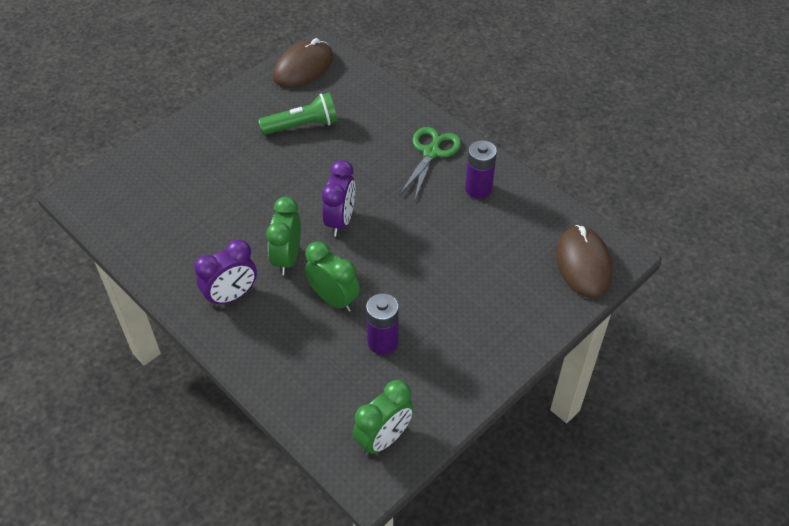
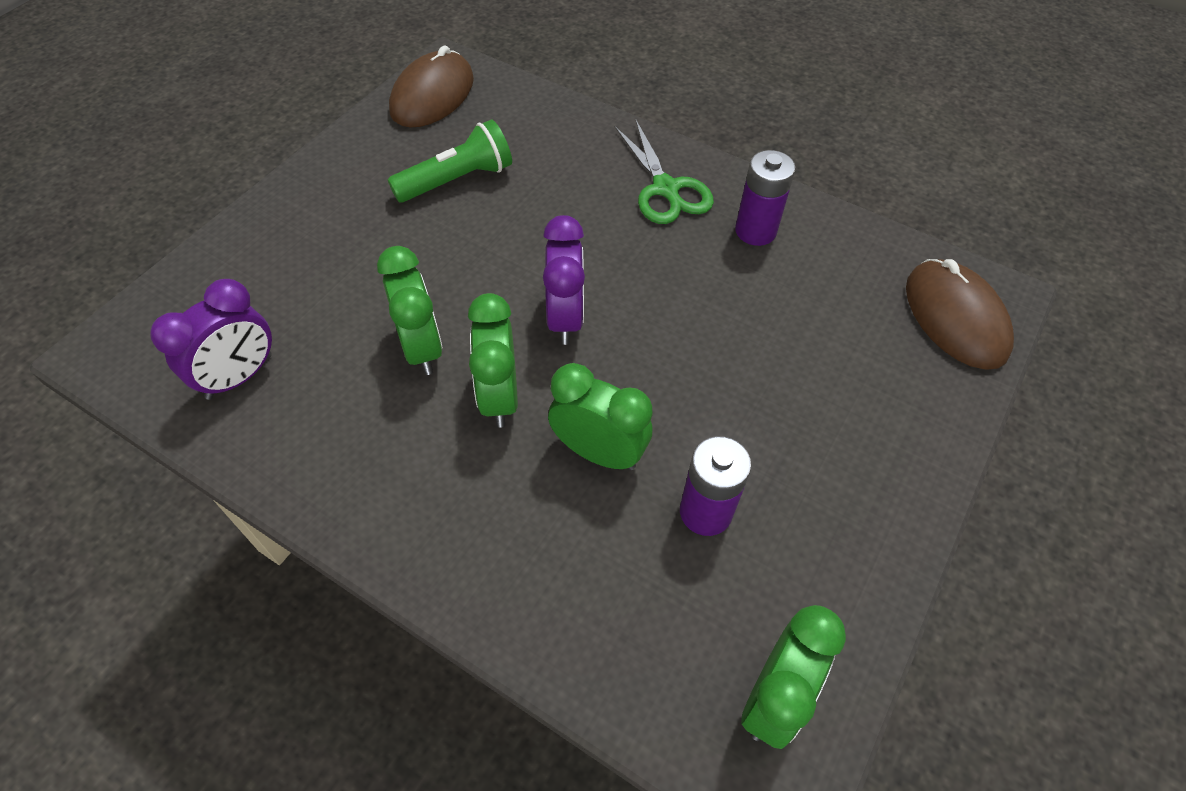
camera: 15 degrees left, 5 degrees up
purple clock [194,239,257,307] -> purple clock moved to [150,279,272,400]
green scissors [399,127,461,199] -> green scissors turned 150 degrees clockwise [615,120,714,224]
none -> green clock [377,246,443,375]

